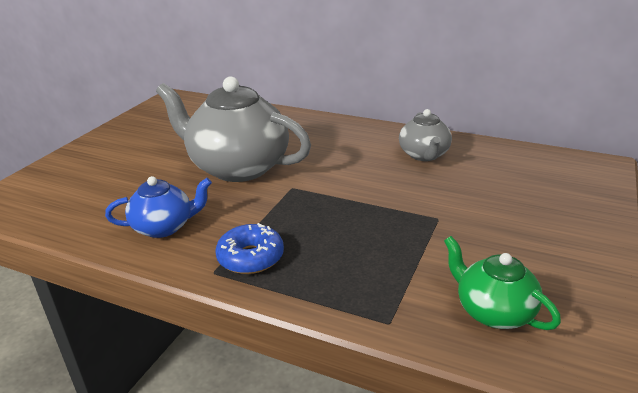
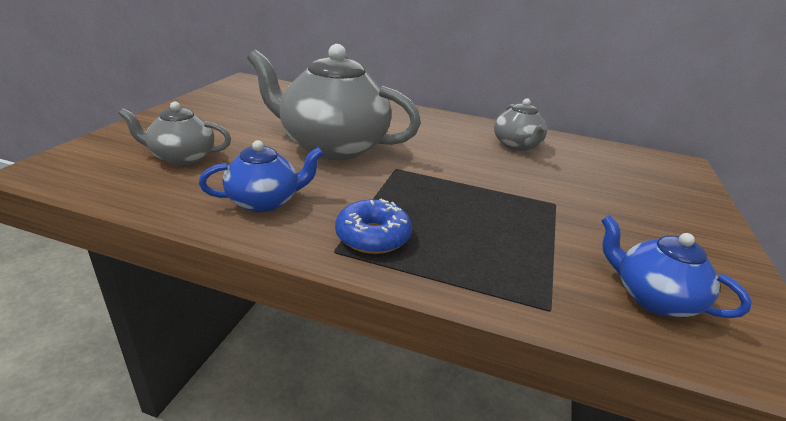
camera: 10 degrees left, 0 degrees up
green teapot [444,236,561,330] -> blue teapot [601,215,752,318]
none -> grey teapot [118,102,231,166]

